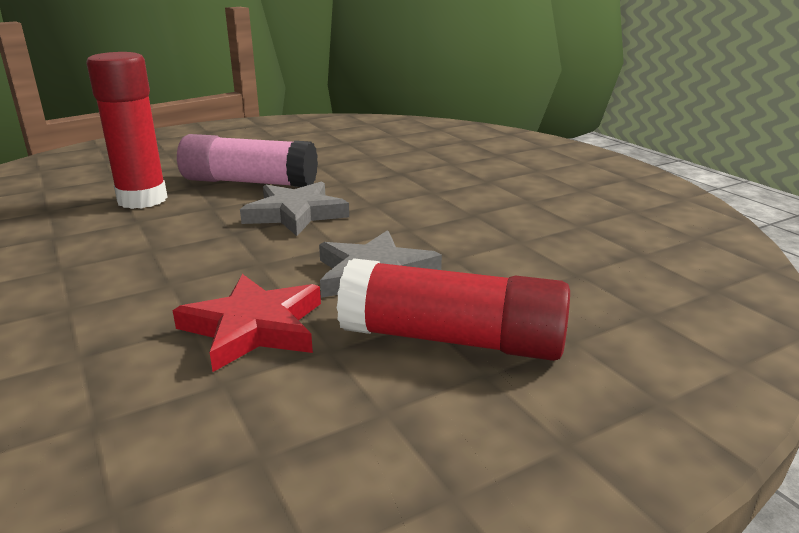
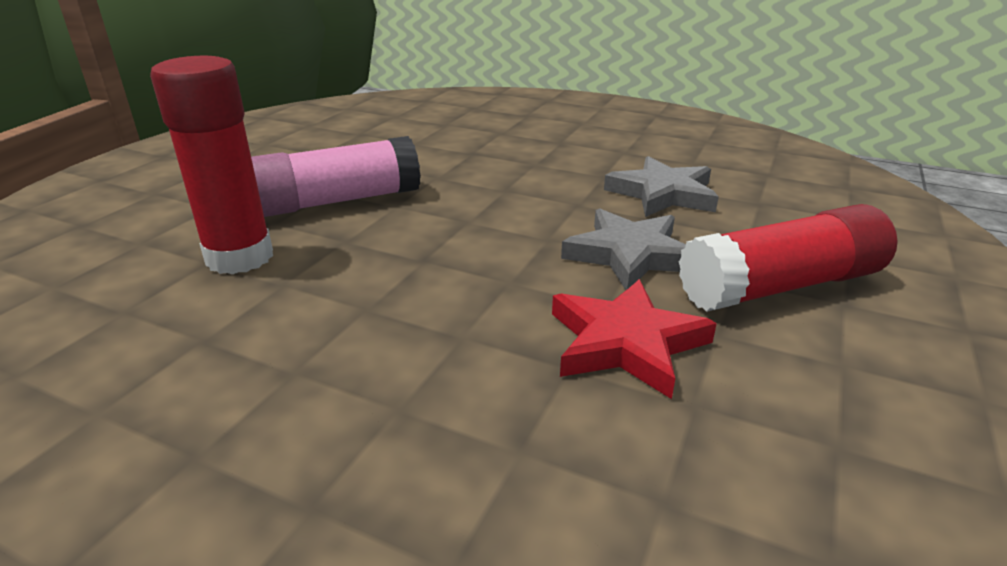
camera: 35 degrees left, 5 degrees up
grey star [240,181,349,236] -> grey star moved to [604,156,719,217]

